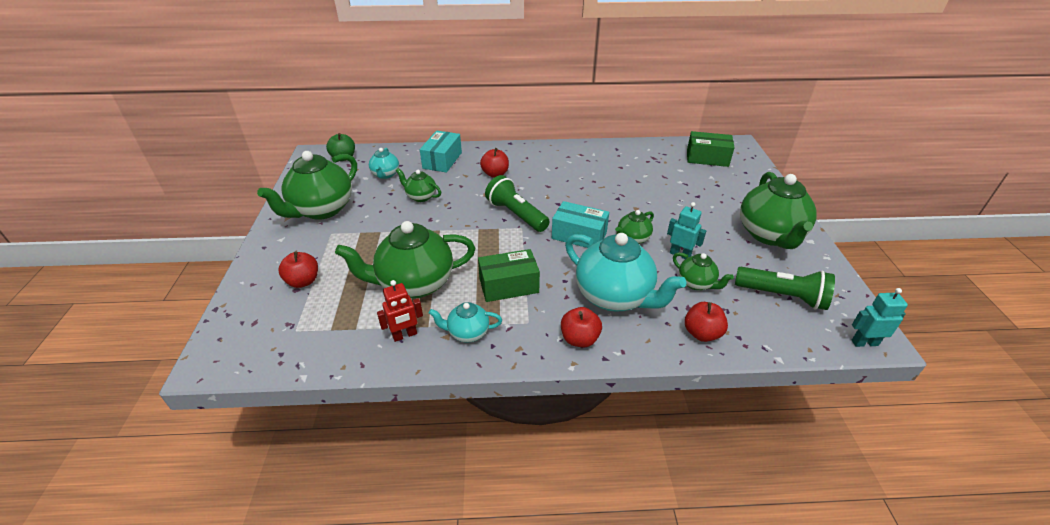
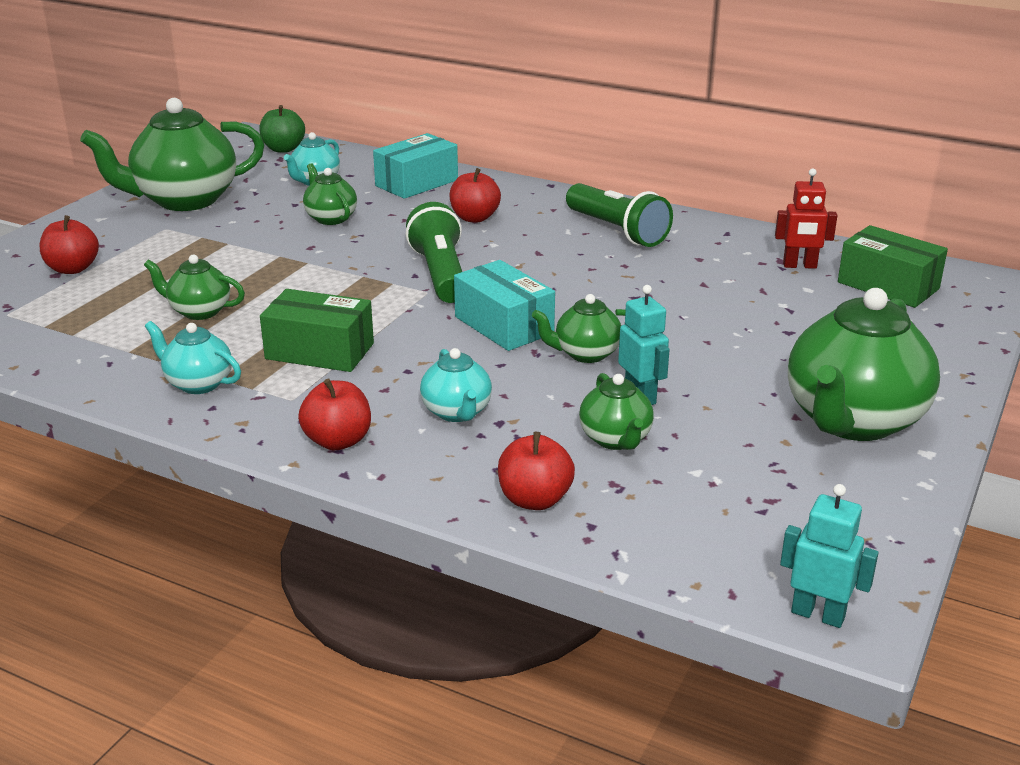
camera: 30 degrees right, 10 degrees down
green teapot [335,221,475,298] -> green teapot [144,255,245,320], size x0.50
red robot [377,280,423,342] -> red robot moved to [775,168,837,269]
turquoise teapot [565,233,687,311] -> turquoise teapot [420,348,492,422], size x0.50
green flashlight [735,267,835,310] -> green flashlight moved to [566,183,673,247]

